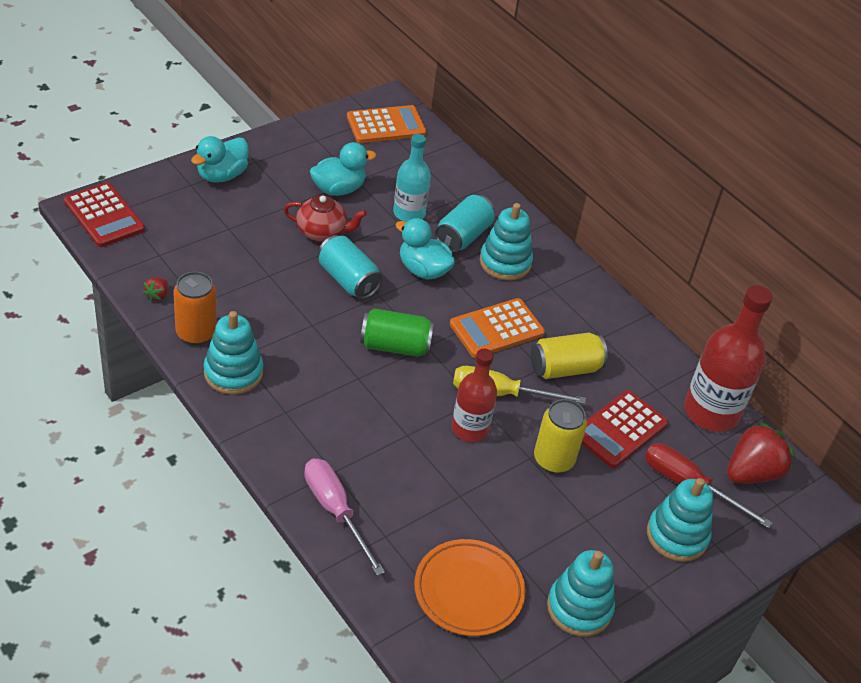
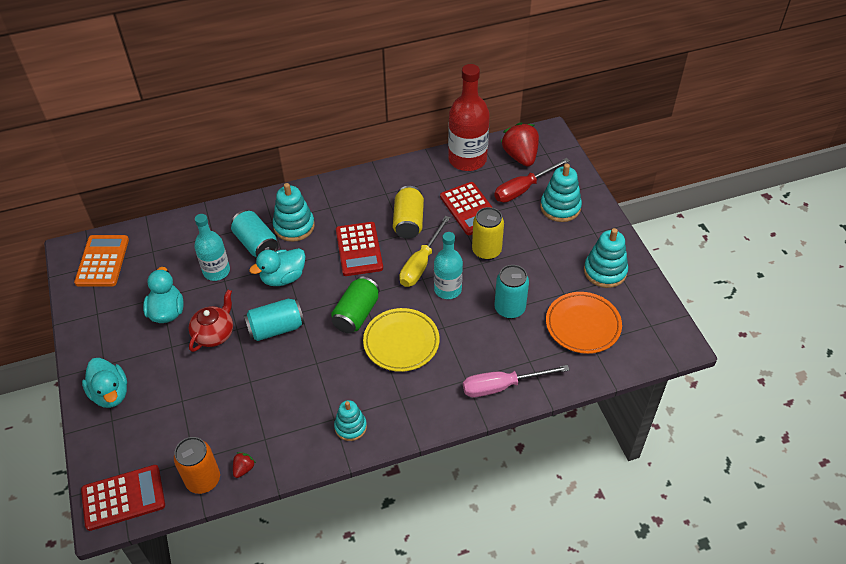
camera: 65 degrees left, 5 degrees up
red strawberry [143,277,168,302] -> red strawberry turned 105 degrees counterclockwise [233,452,256,478]
orange can [173,272,217,345] -> orange can moved to [174,437,220,494]
turquoise stacking toy [204,311,263,395] -> turquoise stacking toy [334,400,367,441], size x0.66
orange calculator [450,298,545,358] -> red calculator [336,222,383,276]
red bottle [452,348,497,442] -> turquoise bottle [434,232,463,299]
none -> yellow plate [363,308,440,372]
none -> turquoise can [494,265,529,319]

